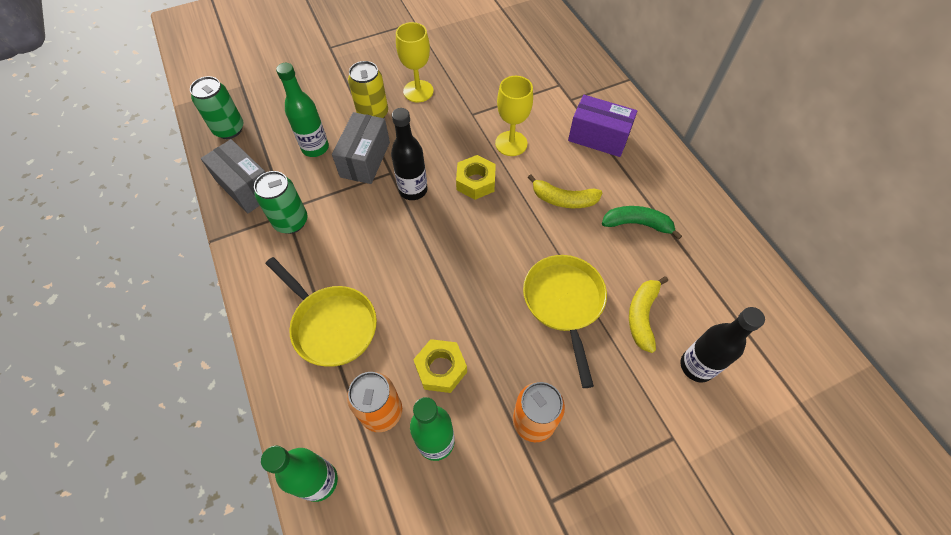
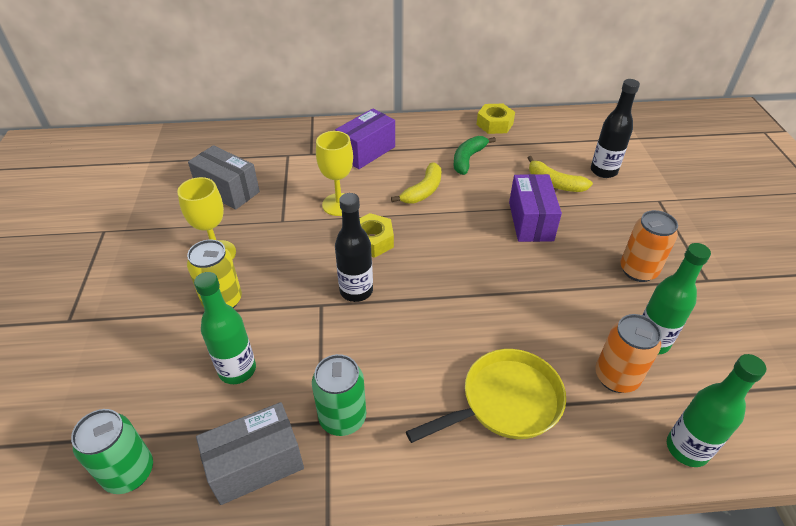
camera: 70 degrees left, 15 degrees down
grey box [332,112,390,184] -> grey box moved to [188,145,260,210]
yellow nut [413,339,467,393] -> yellow nut moved to [476,104,515,134]
yellow pan [523,255,607,388] -> purple box [509,174,562,242]

